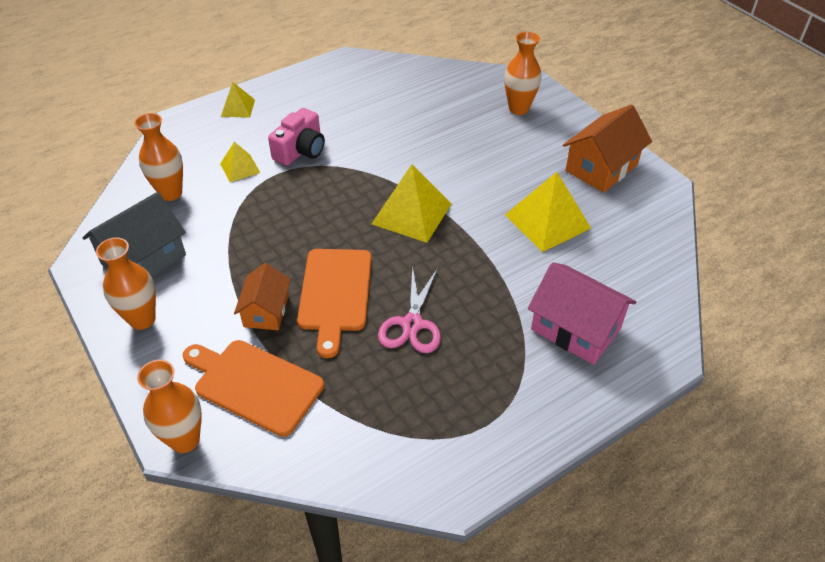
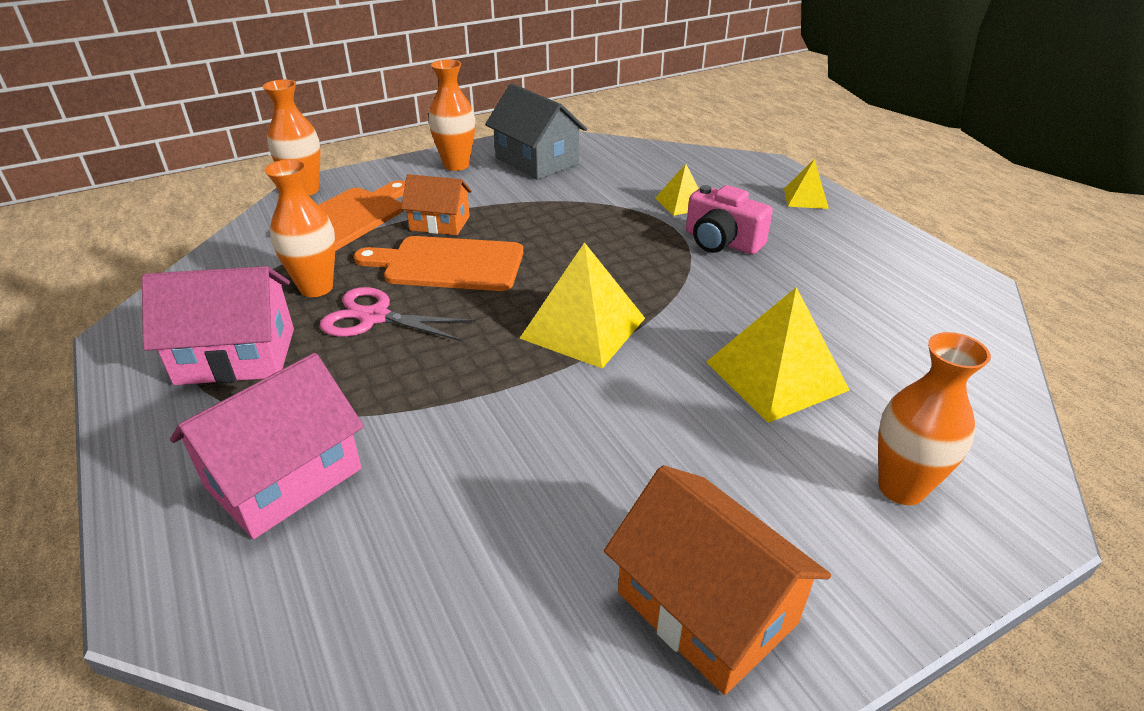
camera: 95 degrees right, 10 degrees down
orange vase [134,113,183,201] -> orange vase moved to [264,159,336,297]
yellow pyramid [505,172,591,252] -> yellow pyramid moved to [706,287,850,423]
none -> pink house [142,266,294,385]

